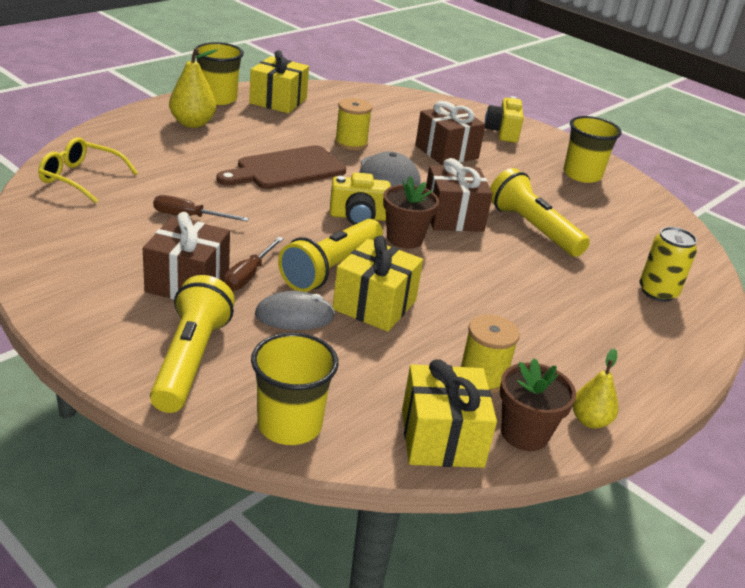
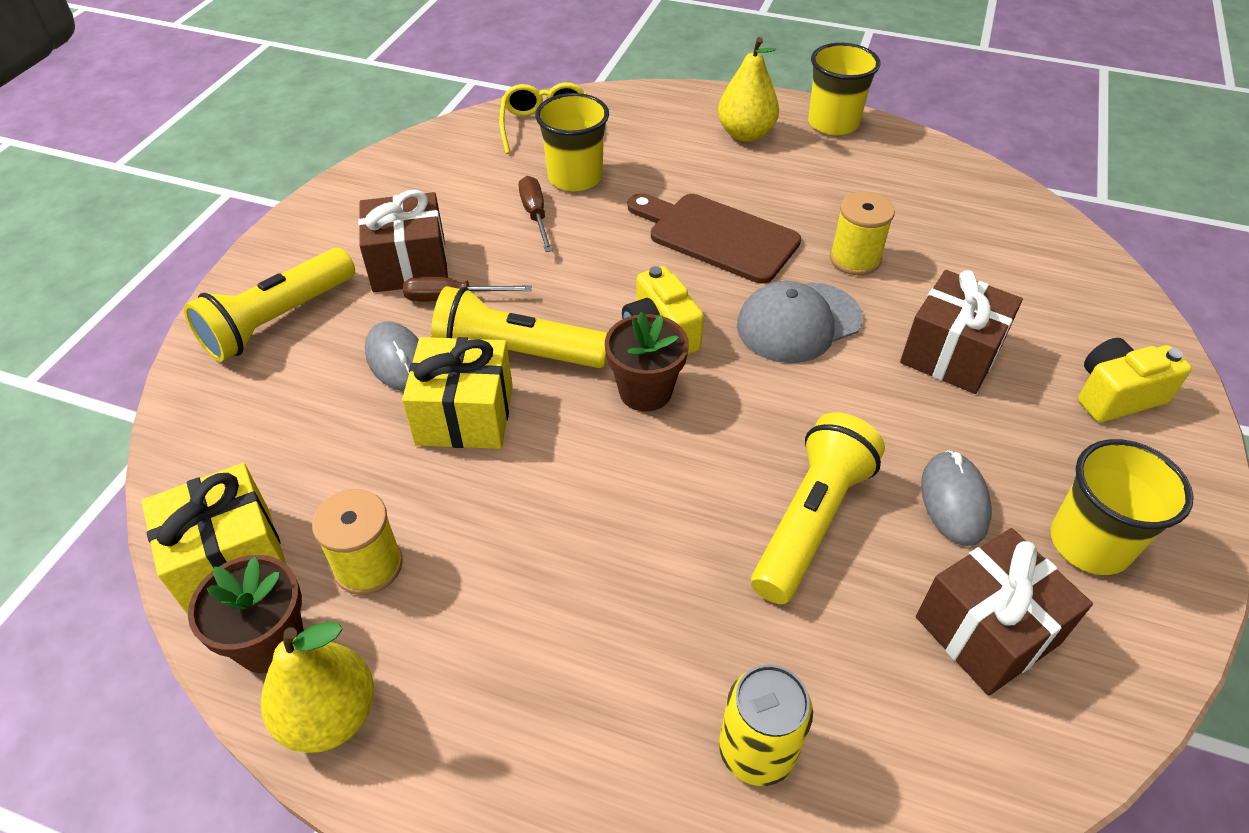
camera: 70 degrees right, 15 degrees up
yellow flashlight [150,275,235,413] -> yellow flashlight turned 150 degrees clockwise [184,248,355,362]
yellow gift [249,50,309,113] -> none
yellow cup [251,332,339,445] -> yellow cup moved to [535,93,609,191]
brown gift [426,158,493,232] -> brown gift moved to [916,528,1093,696]
yellow pear [573,348,618,428] -> yellow pear [261,622,374,753], size x1.57
none -> grey mouse [921,450,992,546]

